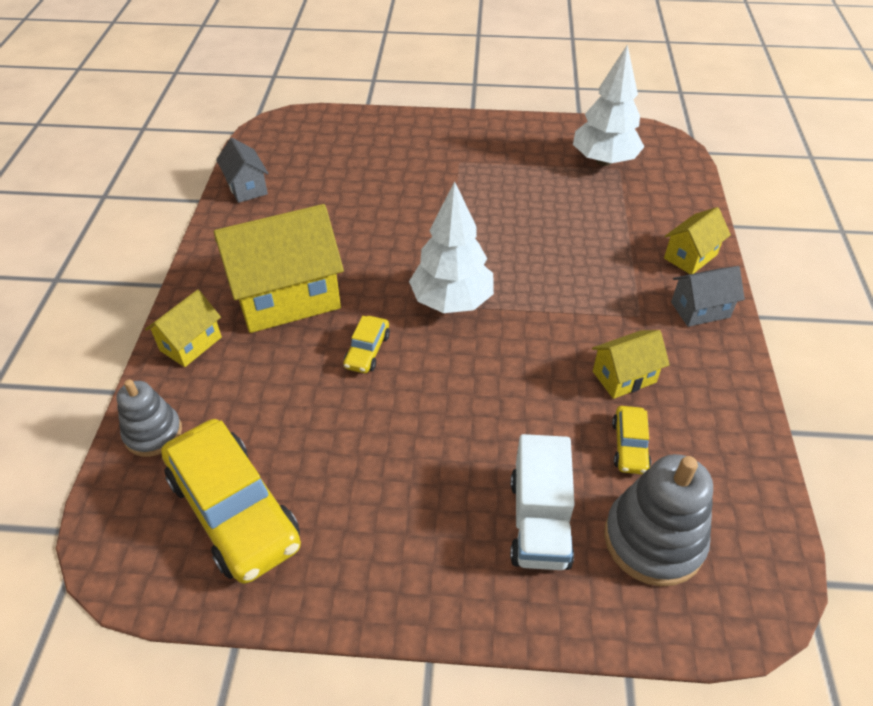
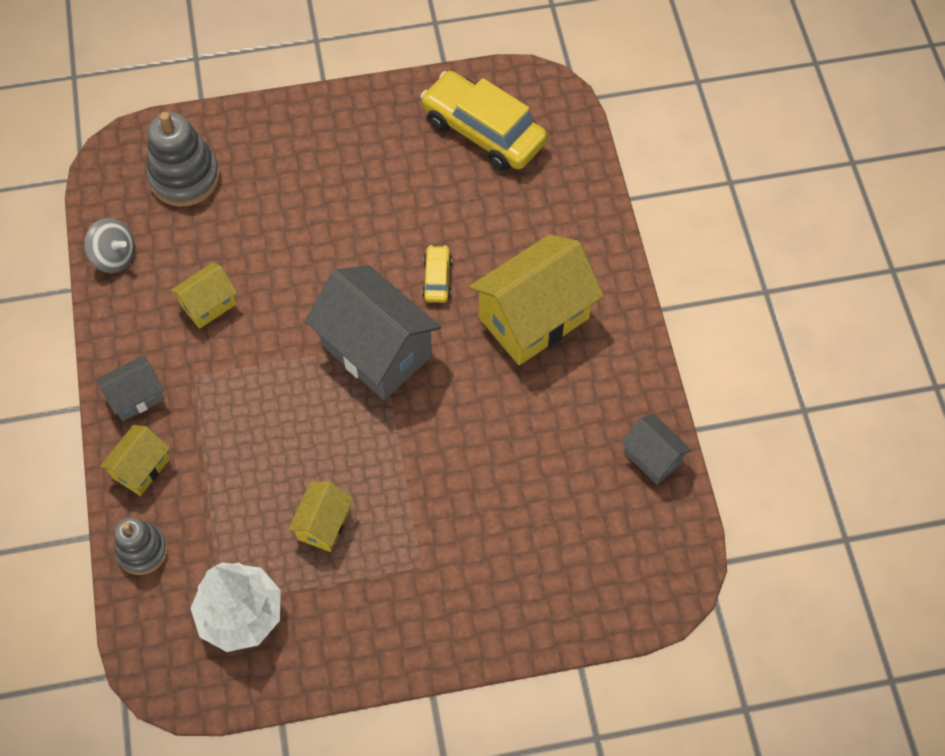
camera: 165 degrees right, 15 degrees up
grey stacking toy [117,379,182,457] -> grey stacking toy moved to [114,517,168,575]
yellow house [145,290,222,367] -> yellow house moved to [288,481,353,552]
white tree [409,181,494,313] -> grey house [305,265,441,400]
white truck [510,434,575,570] -> none
yellow car [612,406,651,474] -> none
none -> grey spinning top [84,218,135,273]

